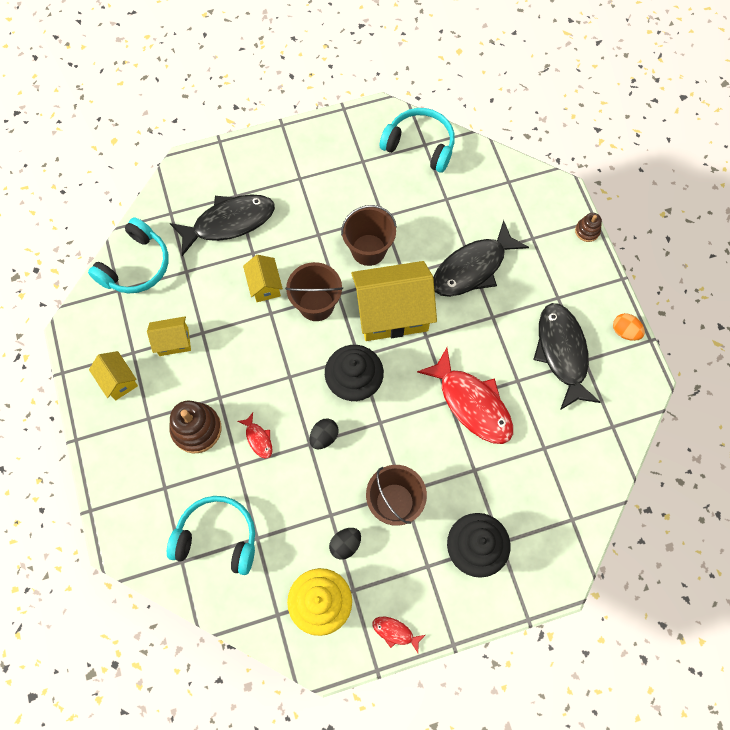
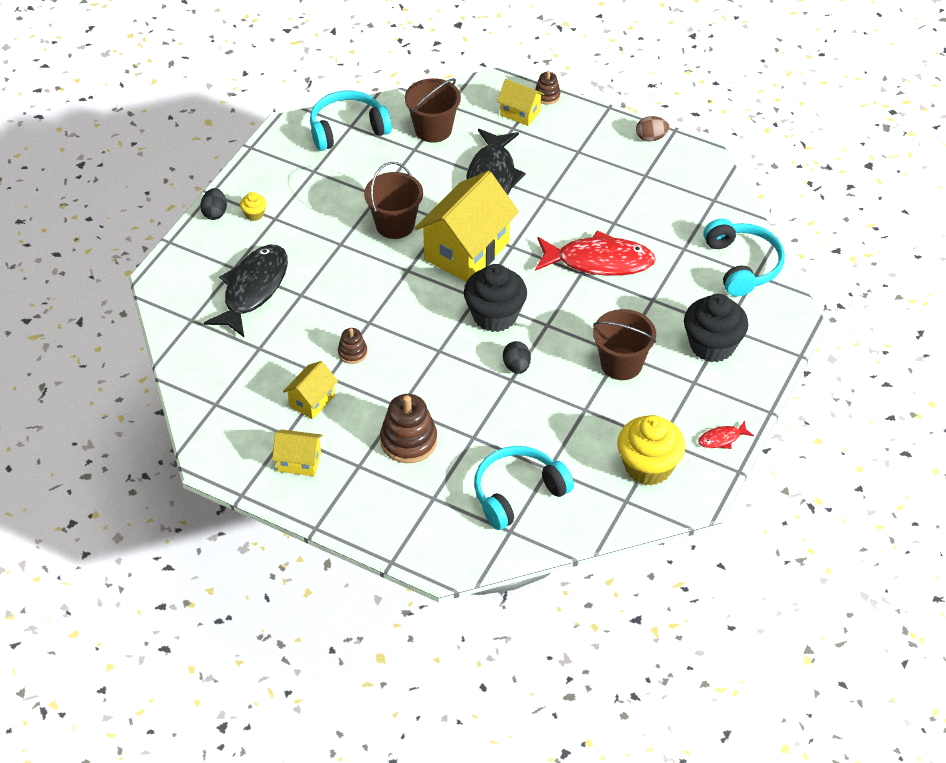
camera: 45 degrees left, 20 degrees down
turquoise headphones [88,217,169,293] -> turquoise headphones moved to [703,219,785,297]
red fish [237,413,272,459] -> none
yellow house [243,255,283,302] -> yellow house moved to [497,79,545,126]
brown bucket [285,262,343,321] -> brown bucket moved to [405,78,461,143]
black egg [329,528,361,560] -> black egg moved to [200,188,227,220]
black fish [533,303,601,410] -> none
orange egg [613,313,645,341] -> brown egg [636,116,670,141]
none -> yellow cupcake [240,192,267,221]
none -> brown stacking toy [338,328,367,364]

